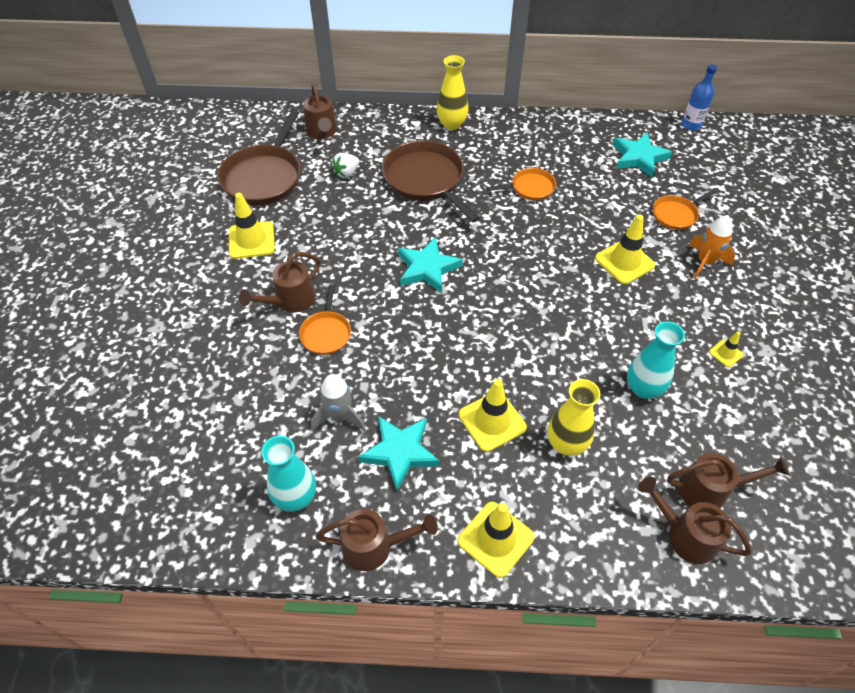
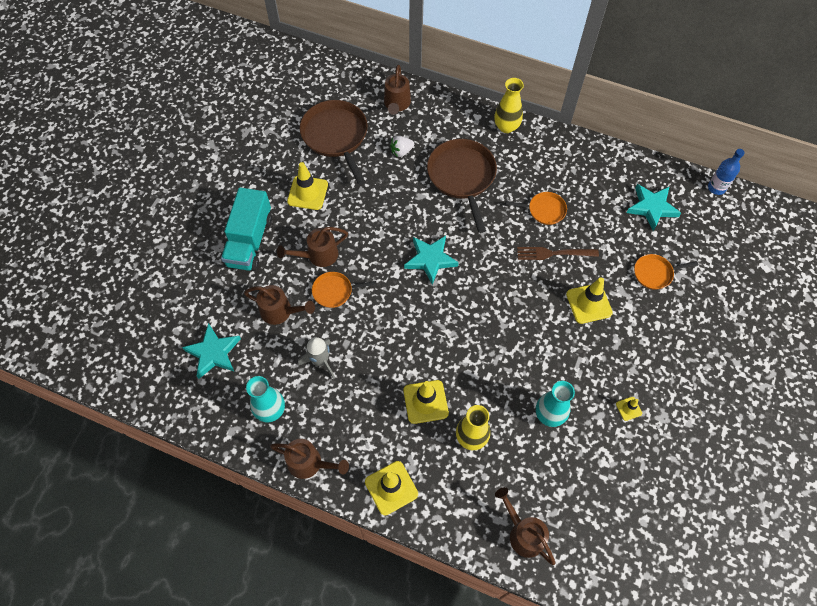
camera: 20 degrees right, 10 degrees up
brown pan [217,110,301,205] -> brown pan turned 120 degrees clockwise [300,100,368,185]
orange pan [299,284,351,355] -> orange pan turned 60 degrees clockwise [312,272,377,308]
turquoise star [358,416,440,491] -> turquoise star moved to [182,323,241,379]
brown watering can [667,453,790,508] -> brown watering can moved to [244,285,315,325]
orange rocket [688,215,735,279] -> none
none -> turquoise truck [221,187,272,271]
none -> brown fork [517,247,599,260]

